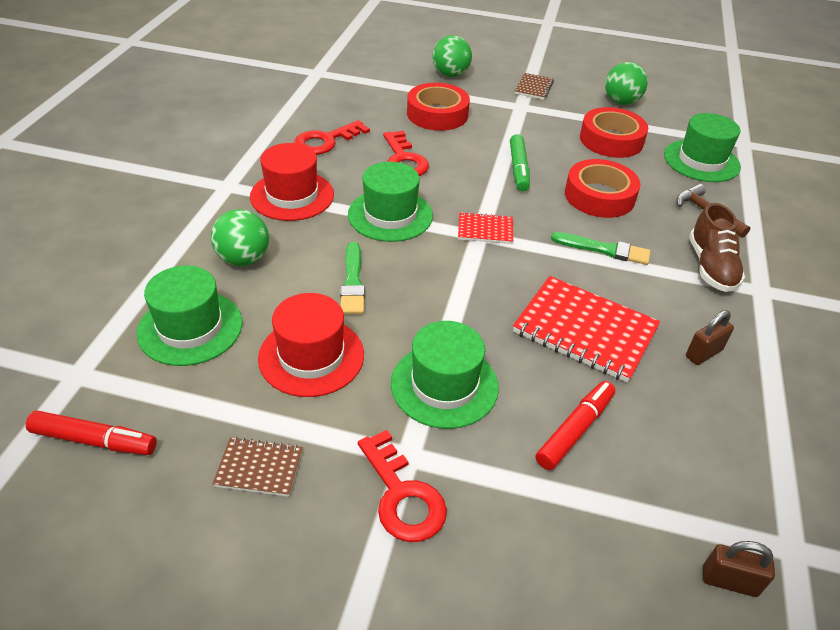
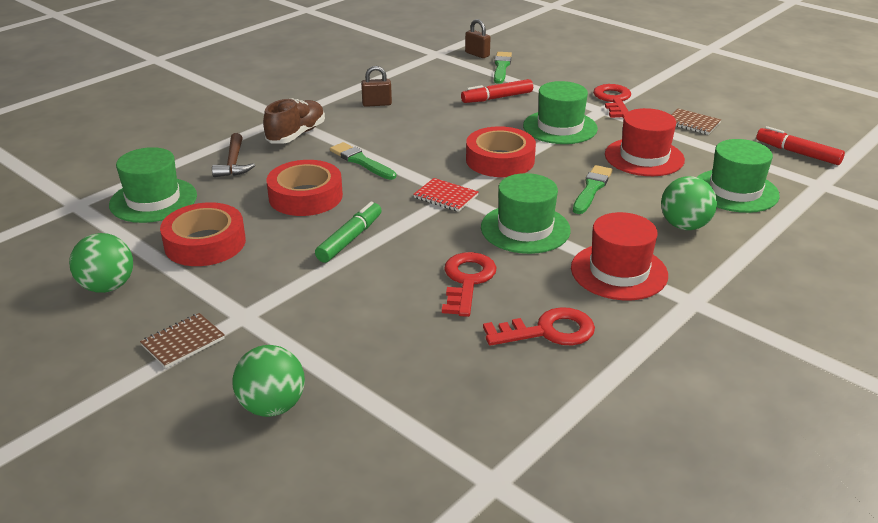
camera: 150 degrees left, 10 degrees down
red tape [407,83,470,131] -> red tape moved to [466,126,536,177]
red notebook [513,276,660,383] -> none
none -> green brush [494,52,512,84]

